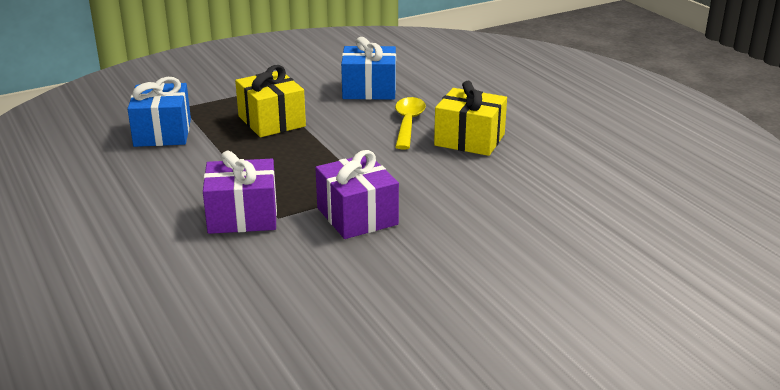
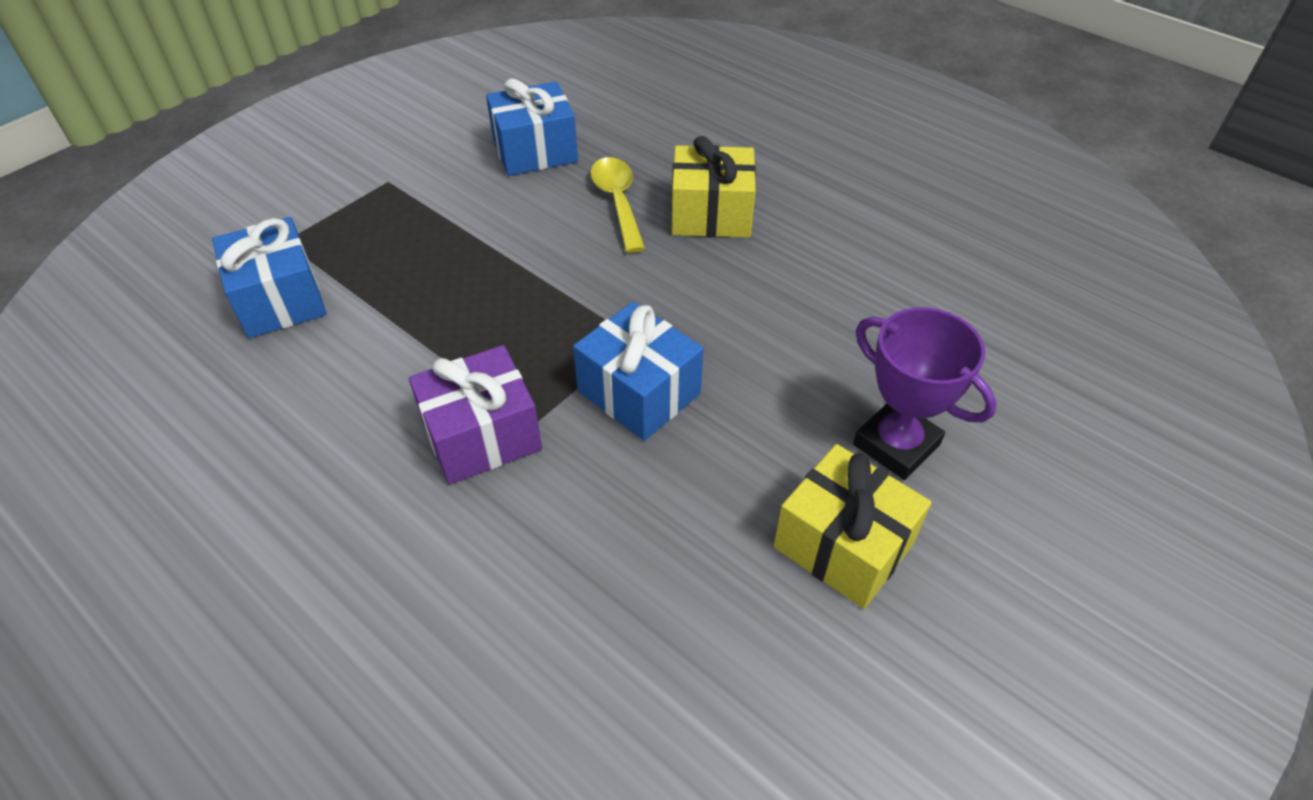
camera: 20 degrees left, 20 degrees up
yellow gift [235,65,306,137] -> yellow gift moved to [774,444,932,609]
purple gift [315,150,399,239] -> blue gift [573,302,704,441]
none -> purple trophy [853,307,997,480]

